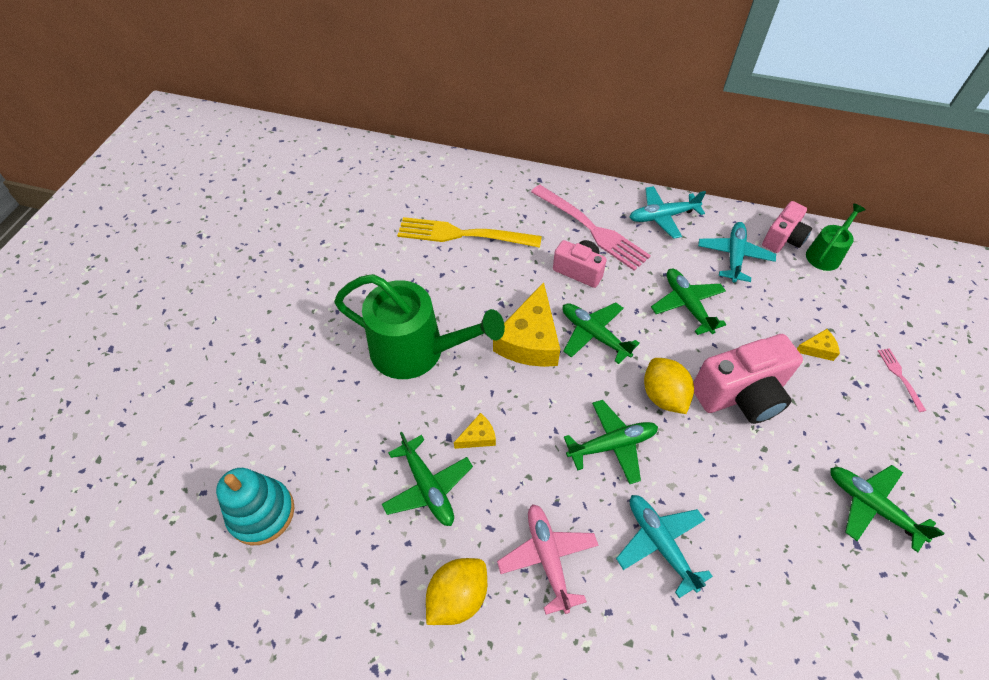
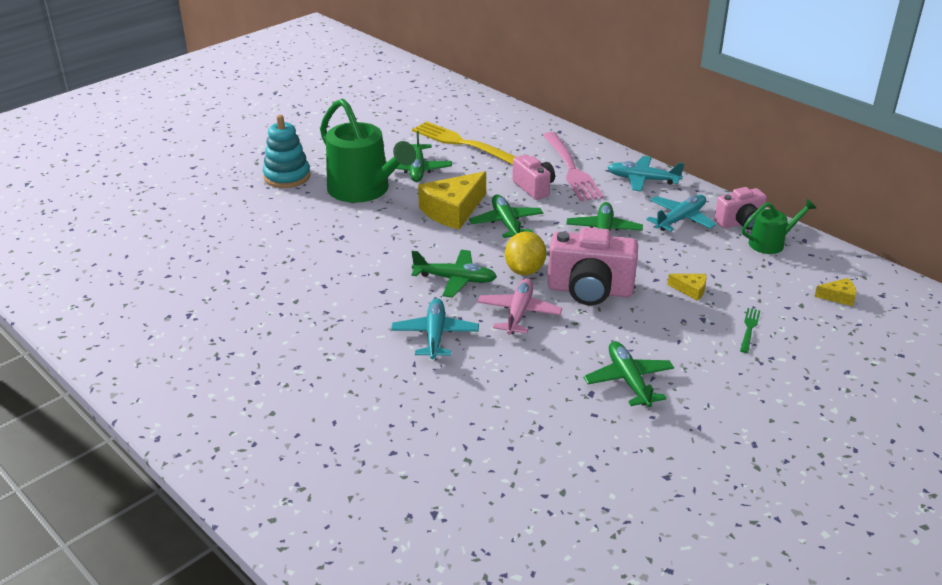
camera: 30 degrees right, 20 degrees down
turquoise stacking toy [216,468,294,545] -> turquoise stacking toy moved to [263,115,310,188]
green plane [382,432,473,526] -> green plane moved to [386,131,452,182]
yellow lemon [426,558,487,625] -> none
yellow cheese [454,413,496,449] -> yellow cheese moved to [814,278,856,306]
pink plane [497,504,599,615] -> pink plane moved to [477,278,562,335]
pink fork [878,348,926,412] -> green fork [740,308,760,353]

